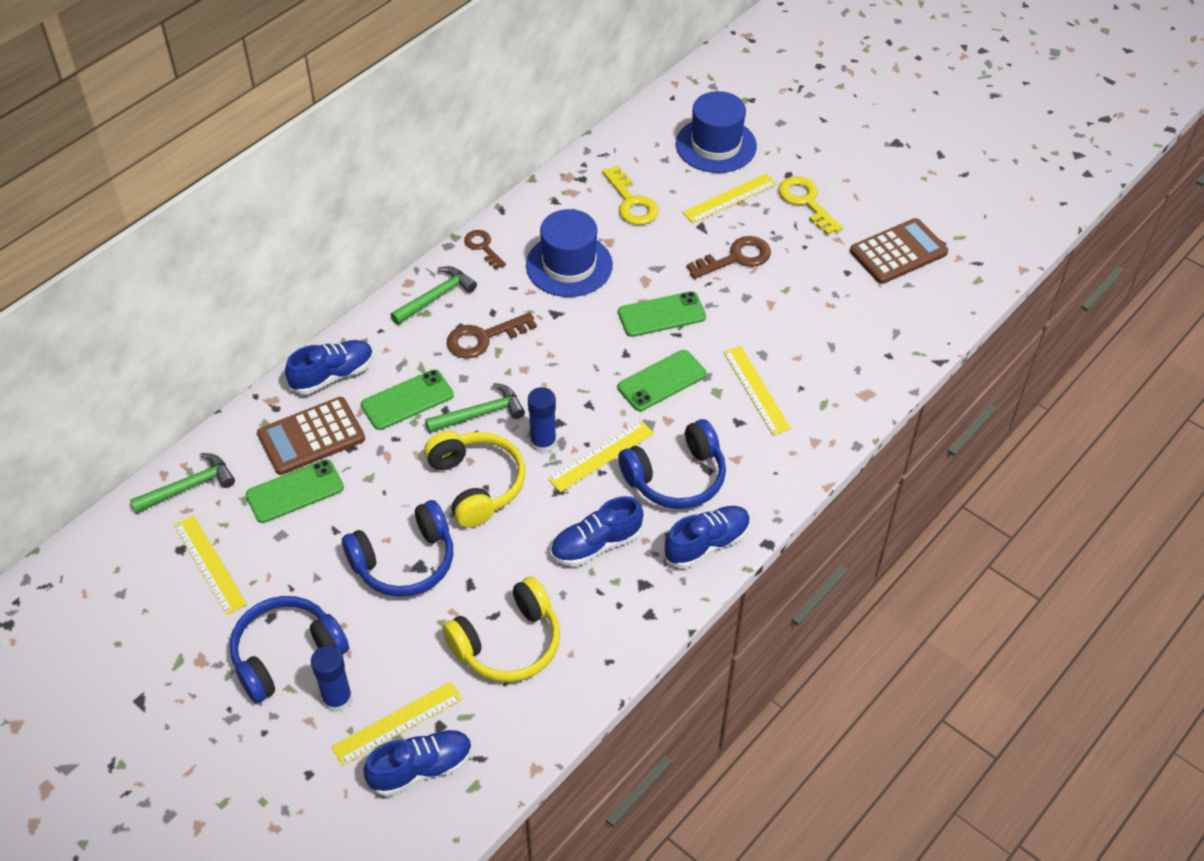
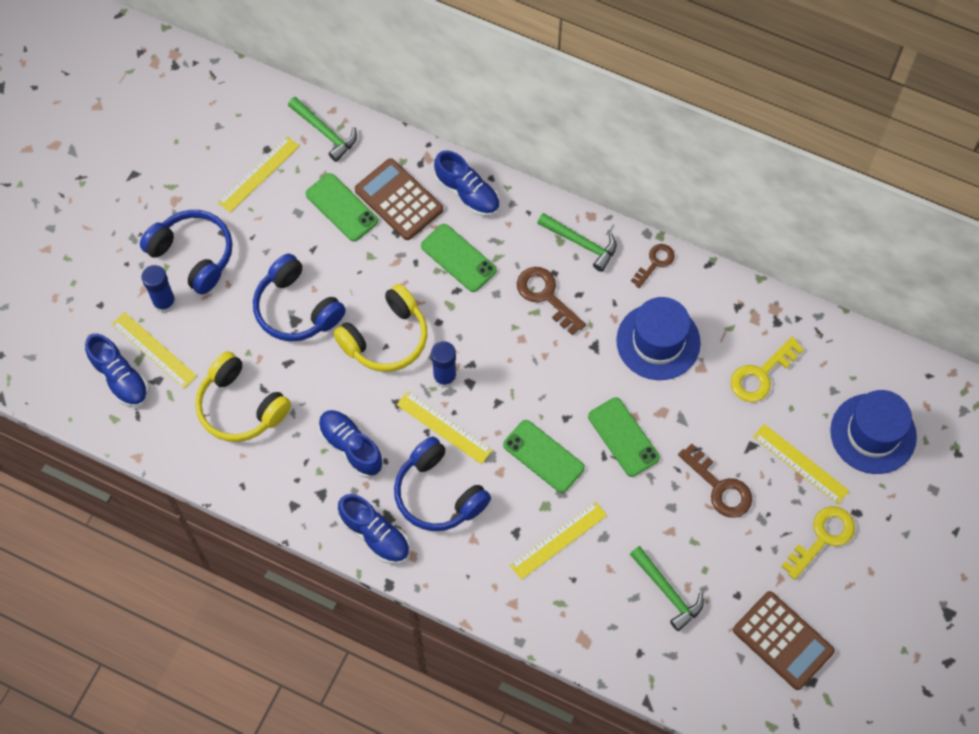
camera: 75 degrees right, 15 degrees up
green hammer [425,383,525,433] -> green hammer moved to [630,546,704,631]

